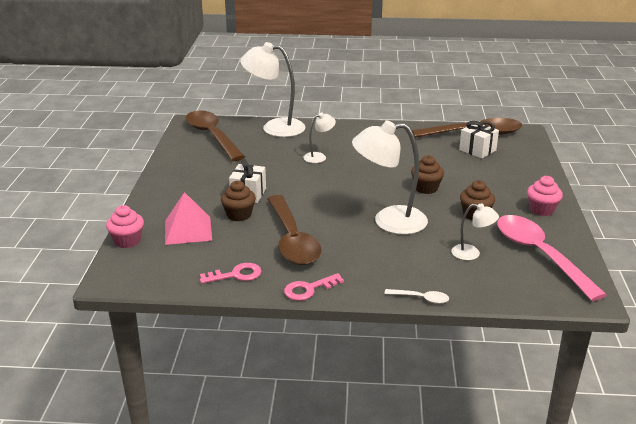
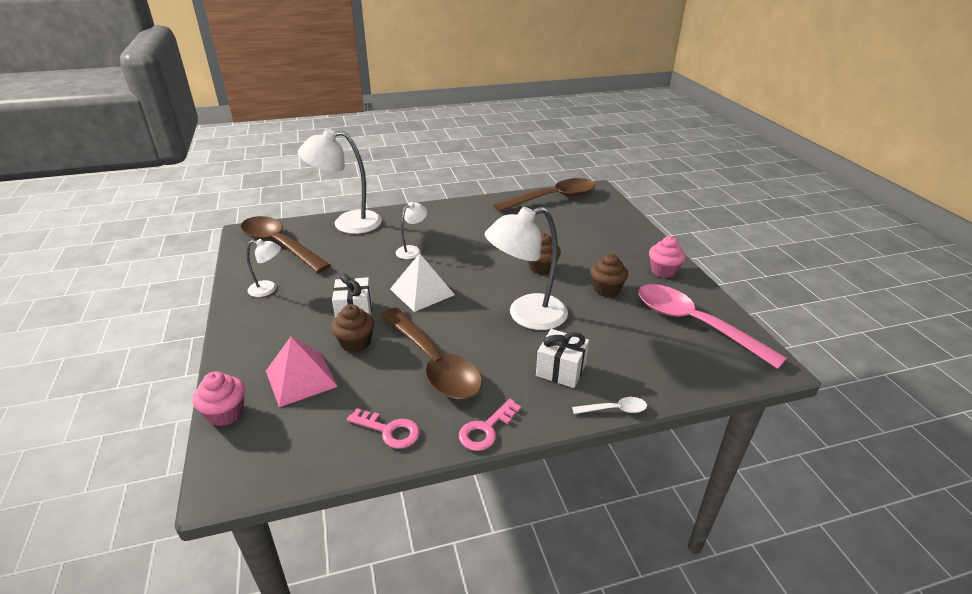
camera: 20 degrees left, 5 degrees up
pink key [200,263,261,284] -> pink key turned 60 degrees clockwise [347,408,420,449]
white lamp [451,203,499,260] -> white lamp moved to [247,239,281,297]
white gift [459,121,499,159] -> white gift moved to [536,329,589,388]
none -> white pyramid [390,253,455,312]

